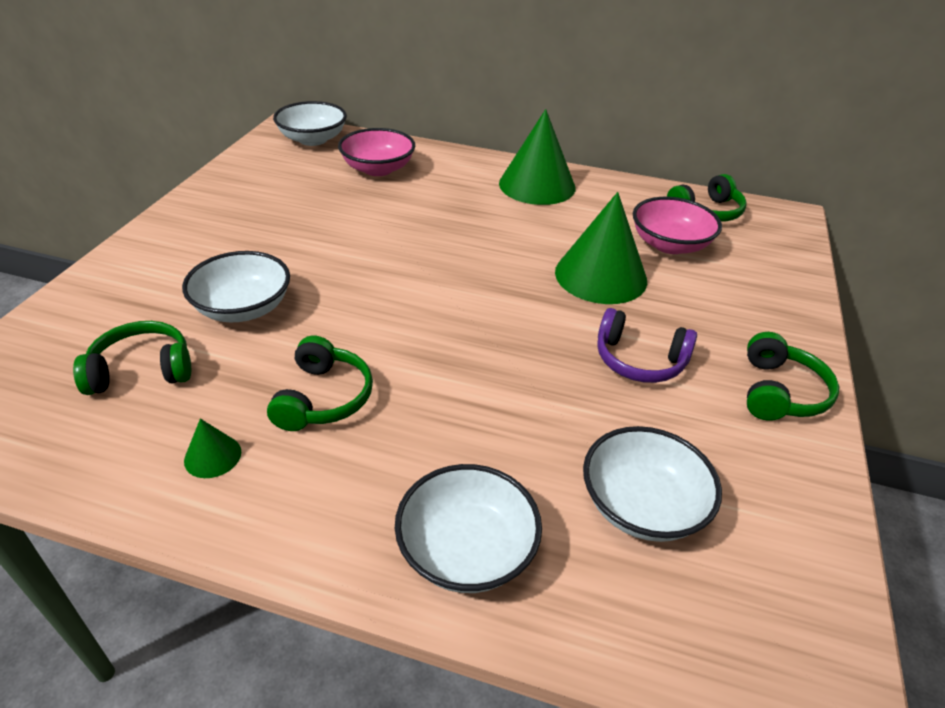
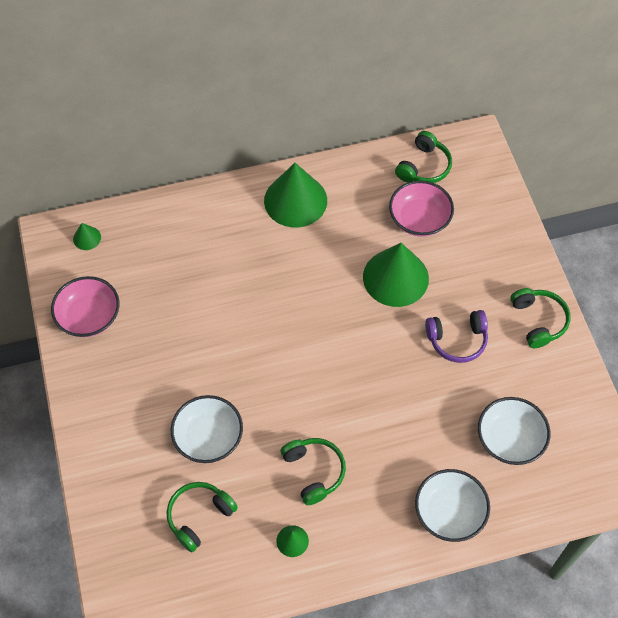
camera: 30 degrees left, 20 degrees up
white bowl [273,101,347,146] -> green cone [73,223,101,250]
pink bowl [338,128,415,176] -> pink bowl moved to [51,276,119,337]

